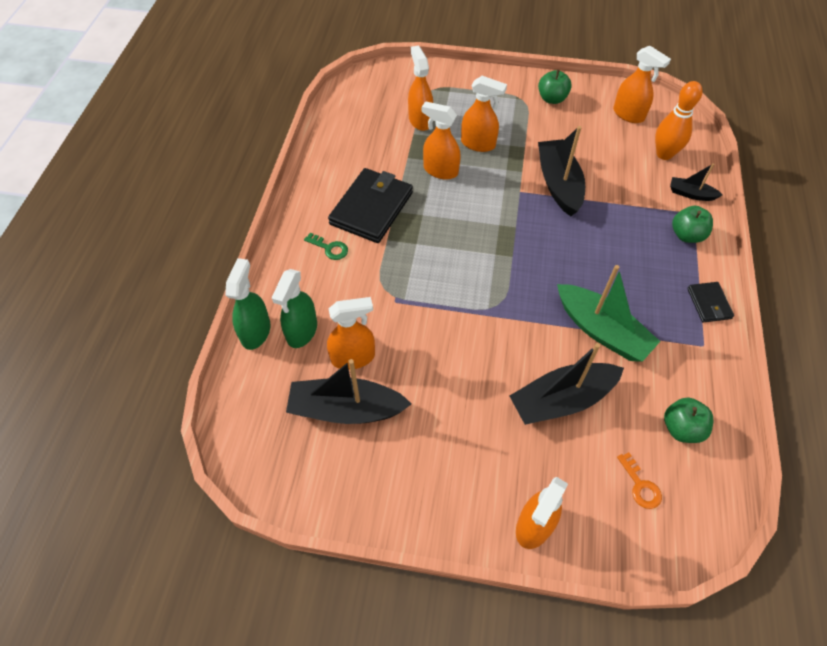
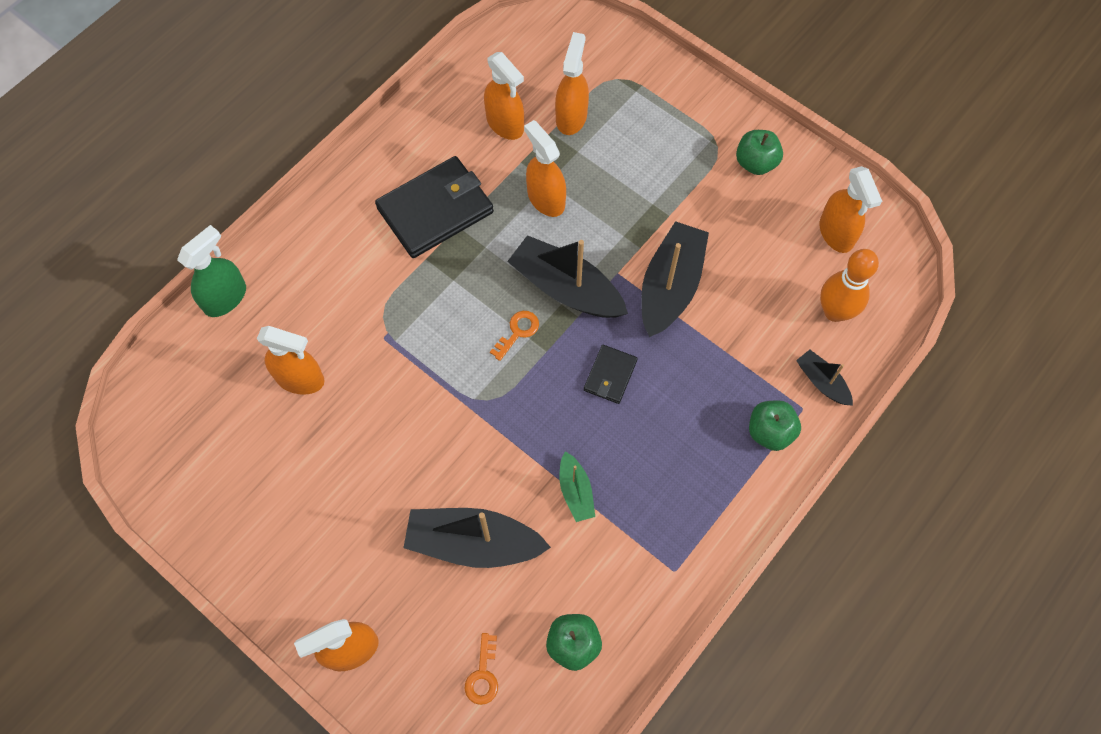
camera: 30 degrees right, 10 degrees up
green spray bottle [272,269,317,348] -> none
black boat [286,359,411,424] -> black boat moved to [507,235,628,318]
green key [304,233,348,260] -> none
orange spray bottle [461,76,507,152] -> orange spray bottle moved to [484,52,524,140]
green boat [557,265,660,362] -> green boat [559,451,595,522], size x0.52
black wallet [687,282,734,323] -> black wallet moved to [584,345,638,404]
none -> orange key [490,311,539,361]

